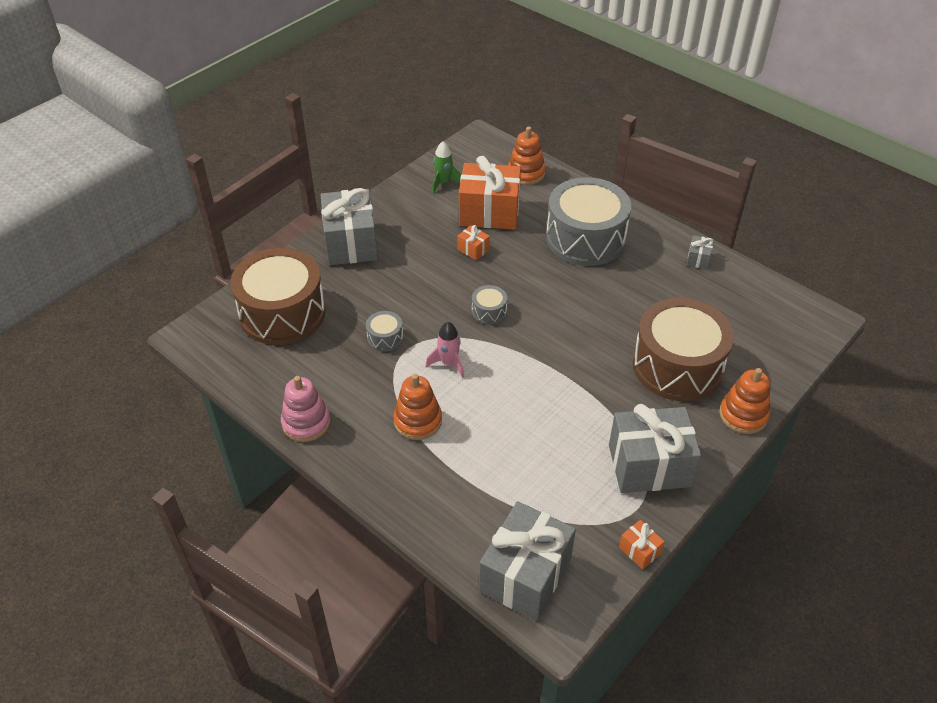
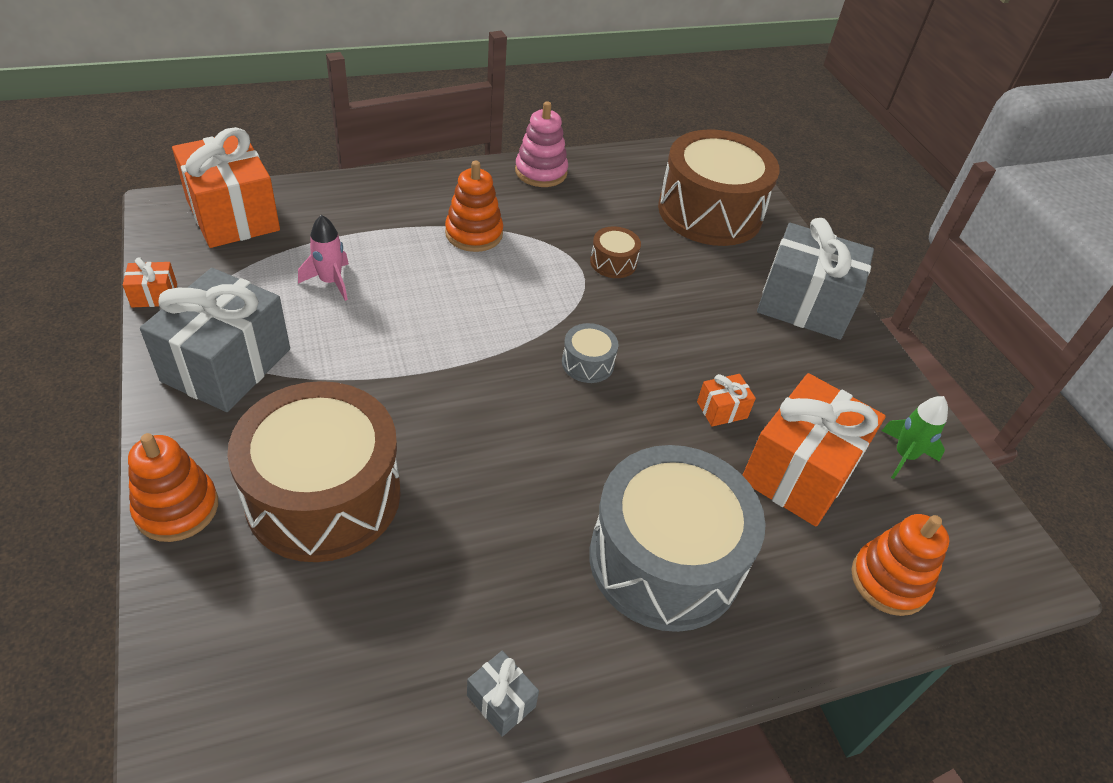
camera: 115 degrees right, 0 degrees up
grey drum [366,311,403,352] -> brown drum [590,227,641,278]
pink rocket [426,322,464,378] -> pink rocket moved to [298,215,349,301]
grey gift [479,501,576,621] -> orange gift [172,127,280,248]

